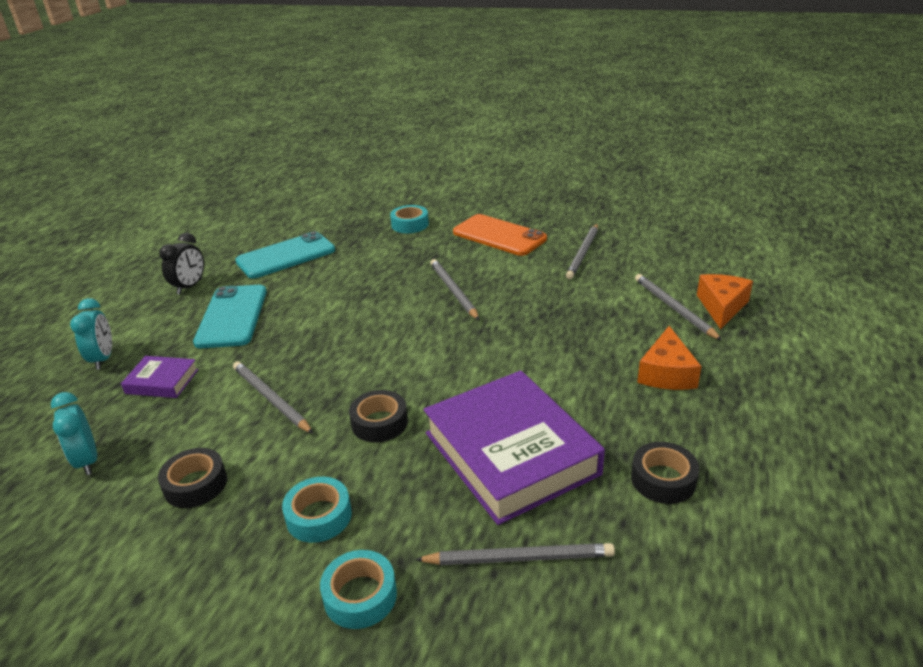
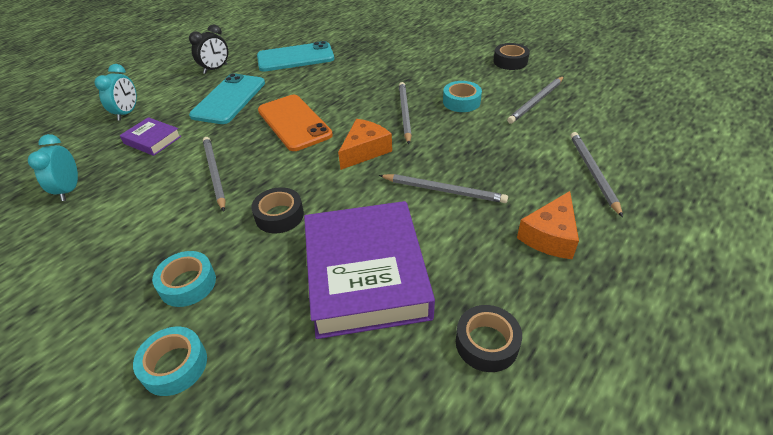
camera: 20 degrees right, 10 degrees up
black tape [158,448,227,508] -> black tape moved to [493,43,530,70]
turquoise tape [390,205,429,233] -> turquoise tape moved to [443,81,482,112]
grey pencil [415,543,615,565] -> grey pencil moved to [379,174,508,203]
orange phone [453,214,547,256] -> orange phone moved to [258,95,333,151]
orange cheese [697,274,753,329] -> orange cheese moved to [338,119,392,170]

